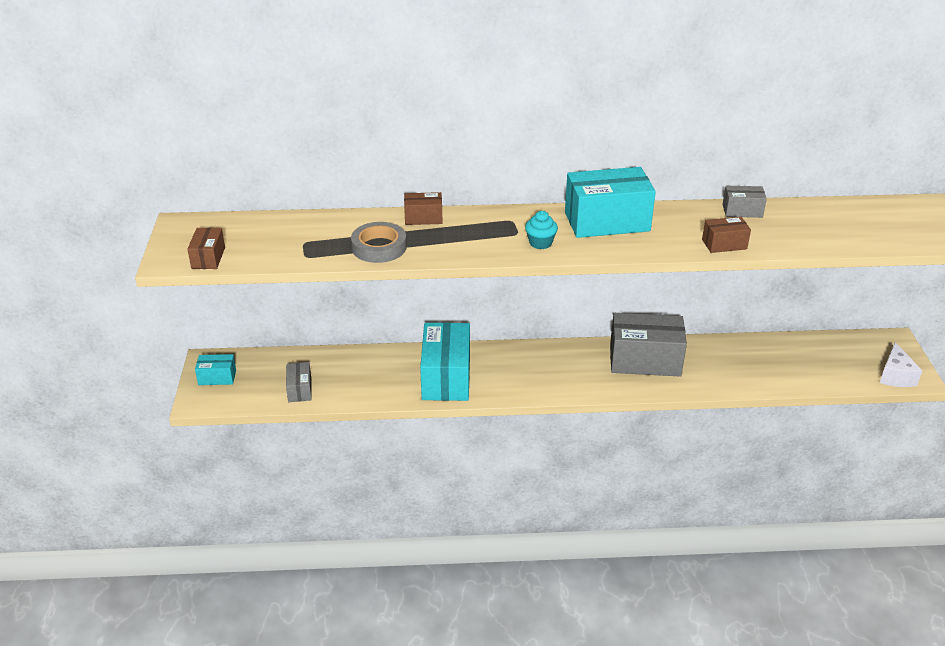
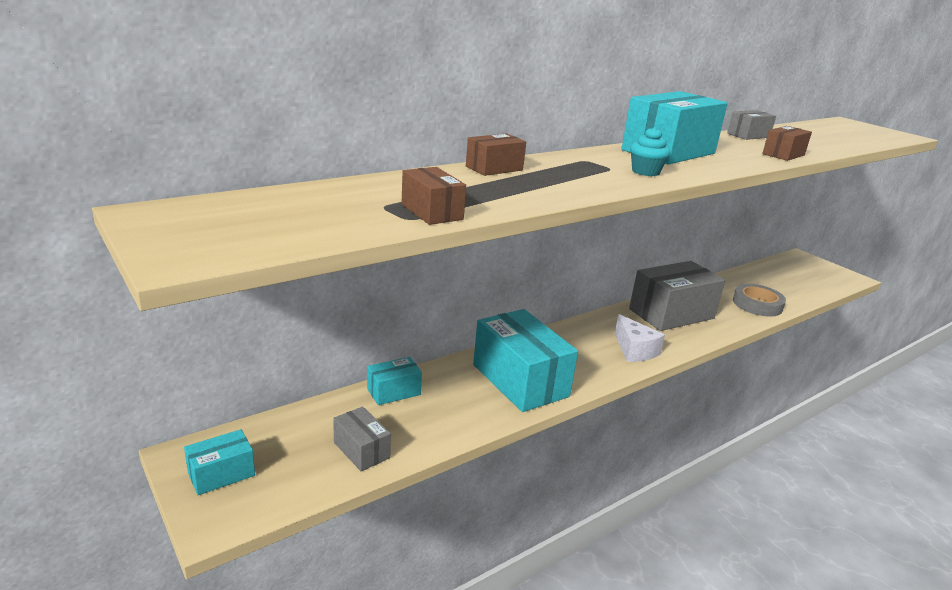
camera: 35 degrees left, 10 degrees down
brown box [187,228,225,269] -> brown box moved to [401,167,466,225]
grey tape [351,222,407,263] -> grey tape moved to [733,284,786,317]
white cheese [880,342,923,387] -> white cheese moved to [615,314,665,362]
none -> turquoise box [367,357,422,405]

